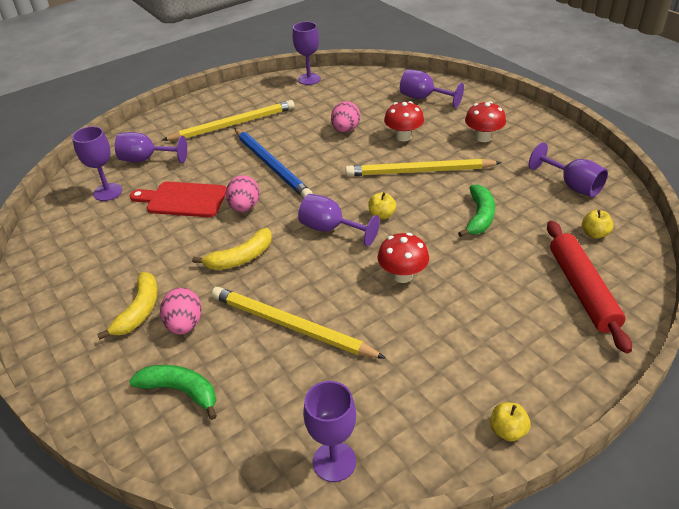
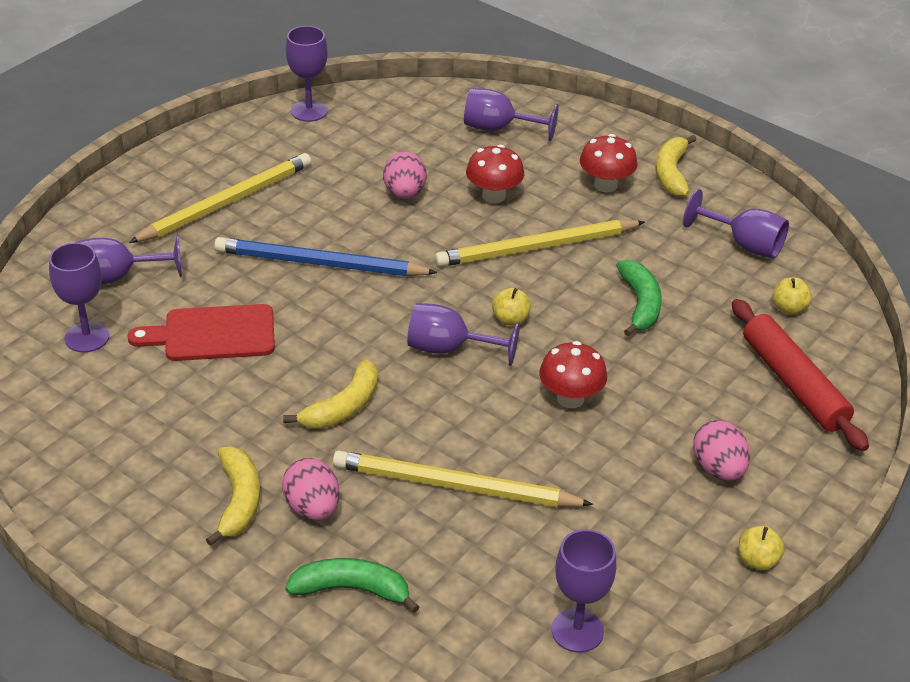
camera: 20 degrees left, 0 degrees up
pink egg [226,175,260,212] -> pink egg moved to [693,420,750,481]
blue pencil [234,128,313,198] -> blue pencil turned 150 degrees clockwise [214,237,438,276]
none -> yellow banana [655,135,697,197]

